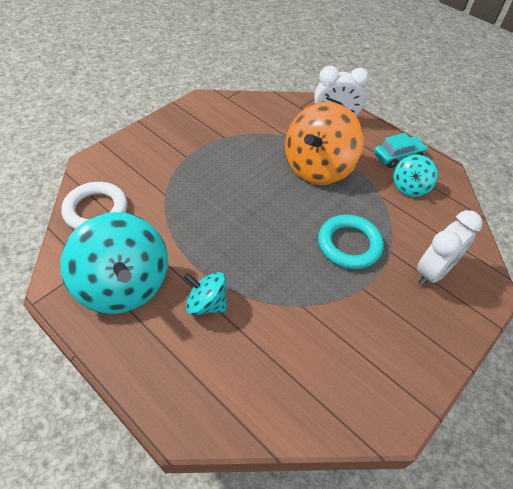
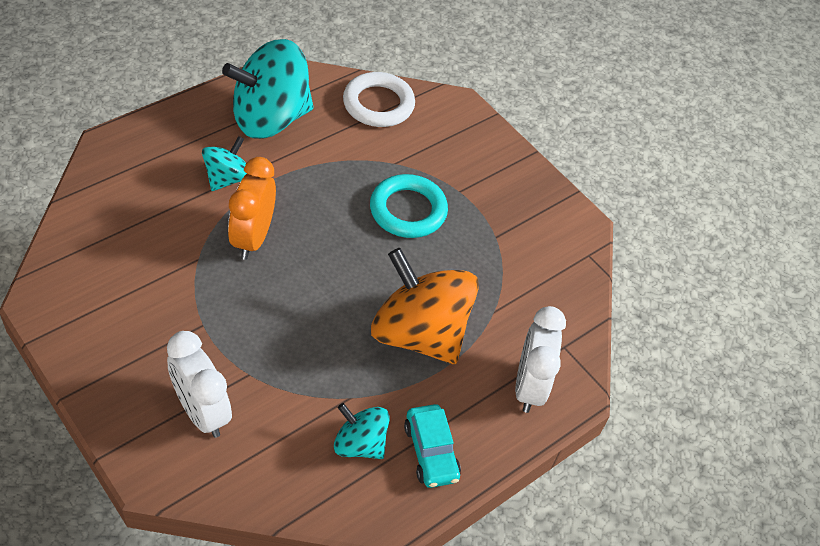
camera: 95 degrees right, 0 degrees up
turquoise ring [318,214,384,269] -> turquoise ring moved to [370,174,448,238]
none -> orange clock [228,157,276,260]

